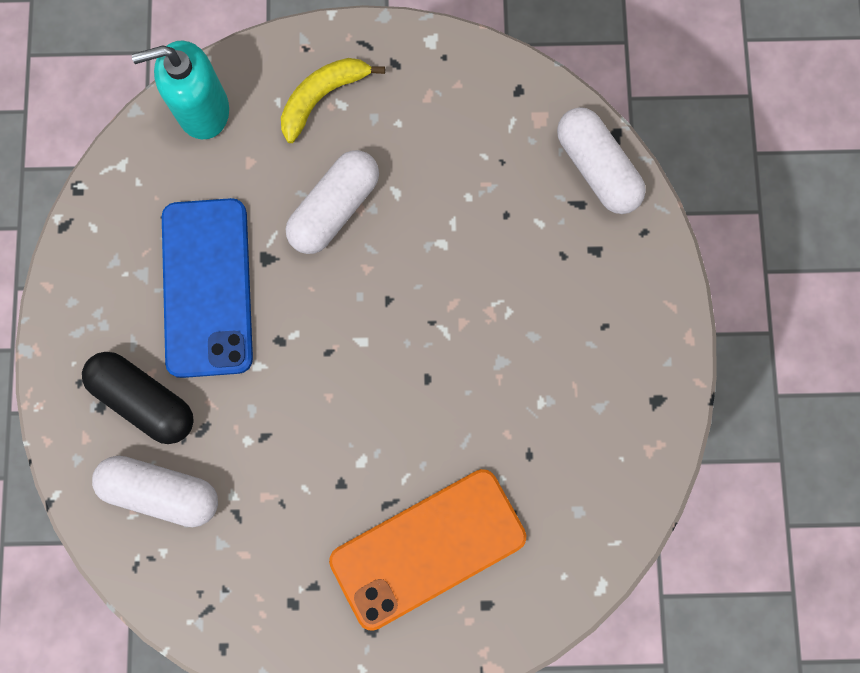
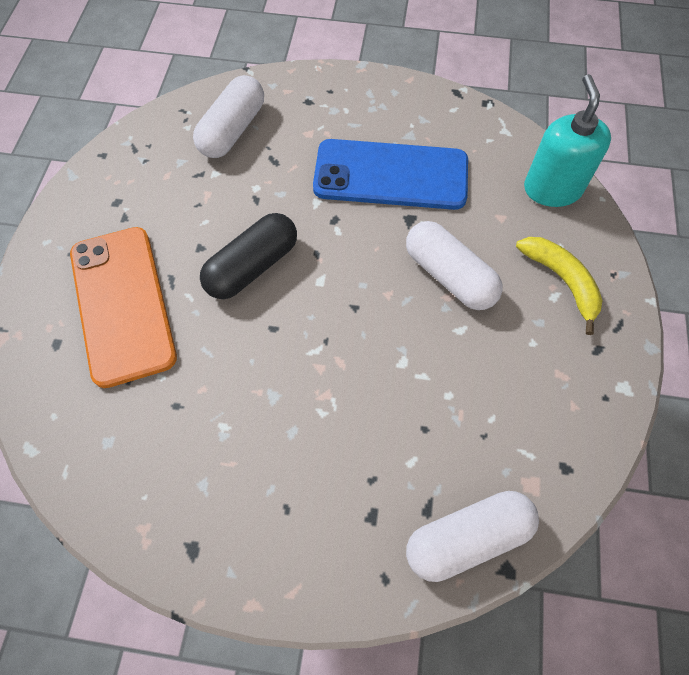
camera: 100 degrees right, 15 degrees down
black capsule [82,352,194,444] -> black capsule moved to [200,213,297,299]

